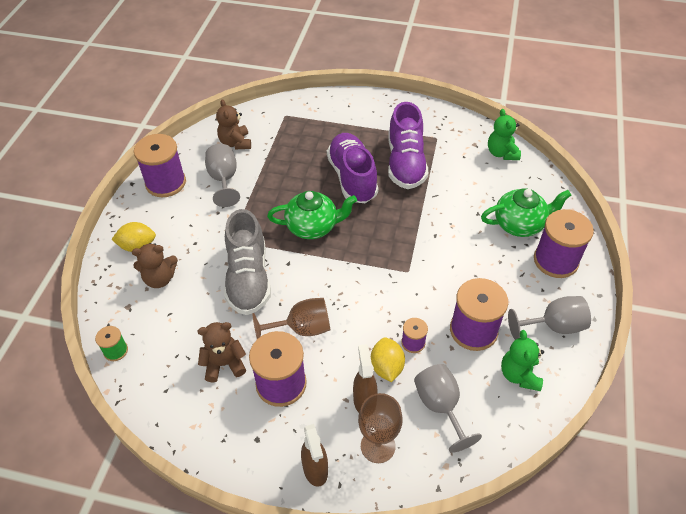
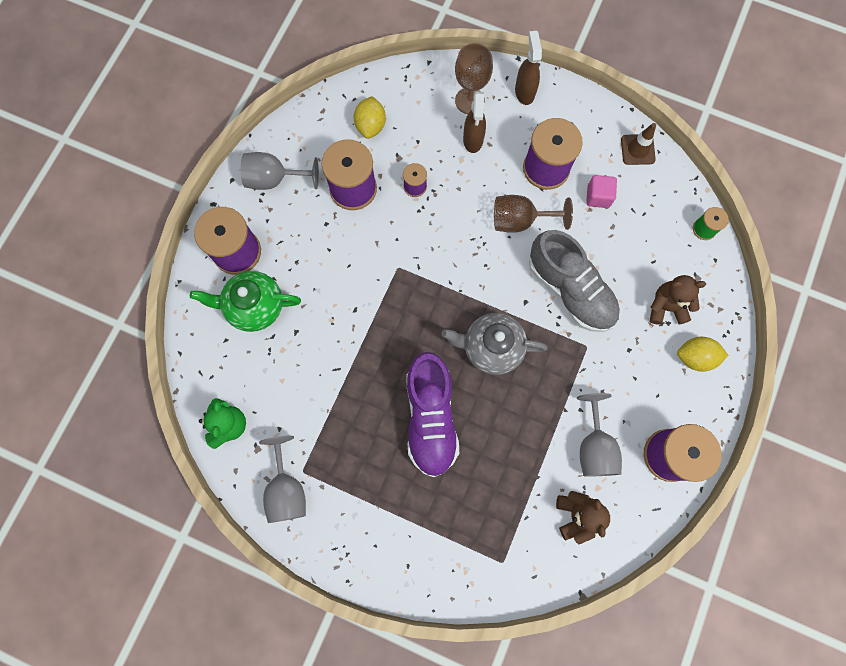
camera: 170 degrees left, 25 degrees up
brown teddy bear [197,322,246,382] -> pink cube [586,175,617,208]
grey shoe [224,209,271,315] -> grey shoe turned 135 degrees clockwise [529,230,620,332]
green teapot [267,191,357,239] -> grey teapot [441,313,548,375]
yellow lemon [371,337,405,382] -> yellow lemon moved to [354,96,386,139]
purple shoe [388,102,428,189] -> none
grey goblet [414,364,482,453] -> grey goblet moved to [259,436,306,523]
green teddy bear [501,330,544,391] -> none
none -> brown traffic cone [621,123,656,165]

